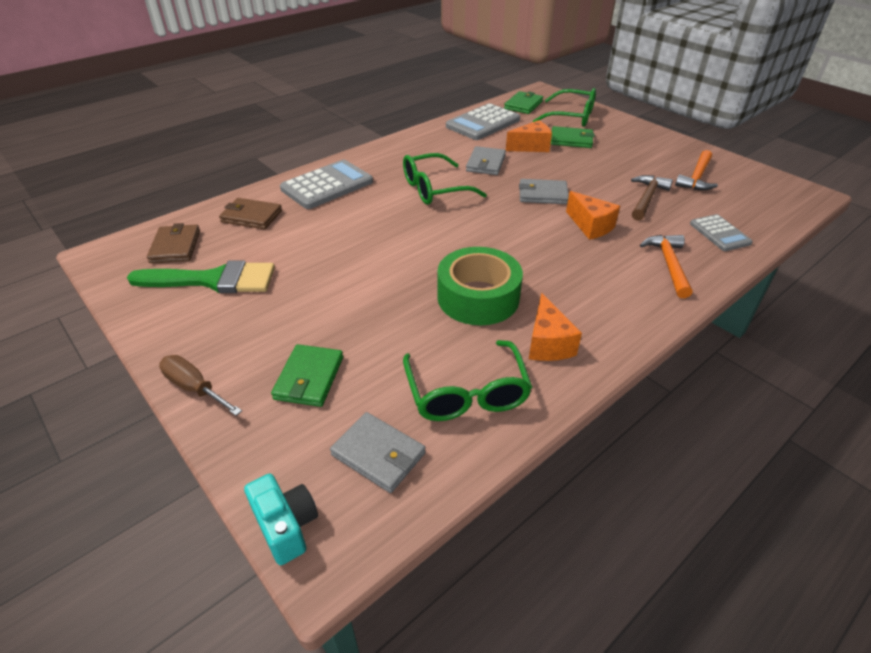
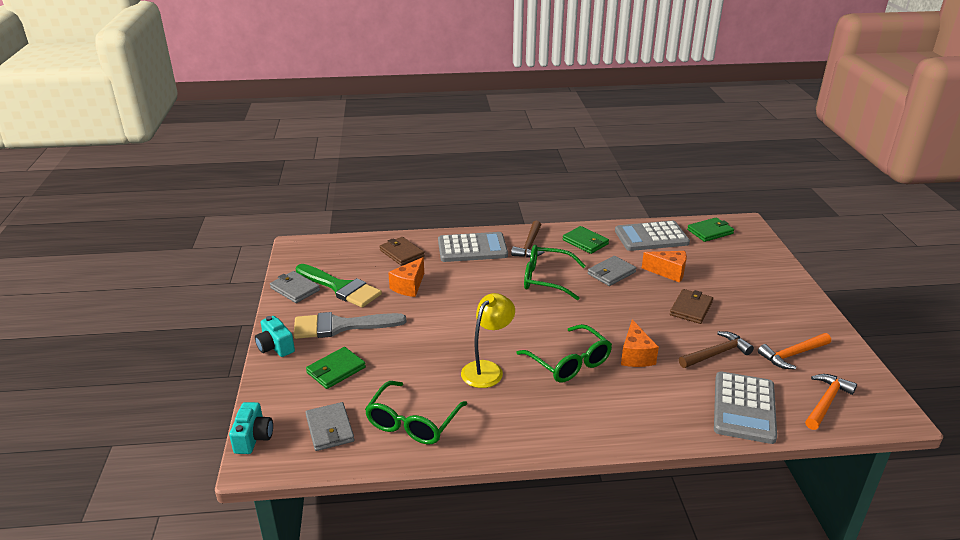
camera: 35 degrees right, 10 degrees down
brown wallet [147,223,200,263] -> brown wallet moved to [670,289,713,324]
brown screwdriver [159,355,242,416] -> turquoise camera [255,316,295,357]
green tape [437,247,523,325] -> yellow lamp [461,293,515,388]
grey wallet [519,179,569,204] -> grey wallet moved to [270,271,320,303]
orange cheese [529,293,582,361] -> orange cheese moved to [388,257,424,297]
green glasses [533,88,596,127] -> green glasses moved to [516,324,612,383]
green wallet [551,126,595,148] -> green wallet moved to [563,226,609,254]
orange hammer [640,235,692,298] -> orange hammer moved to [805,374,857,430]
grey calculator [690,214,753,251] -> grey calculator [714,372,777,444], size x1.68
none -> grey brush [293,312,407,339]
none -> brown hammer [511,220,545,258]

